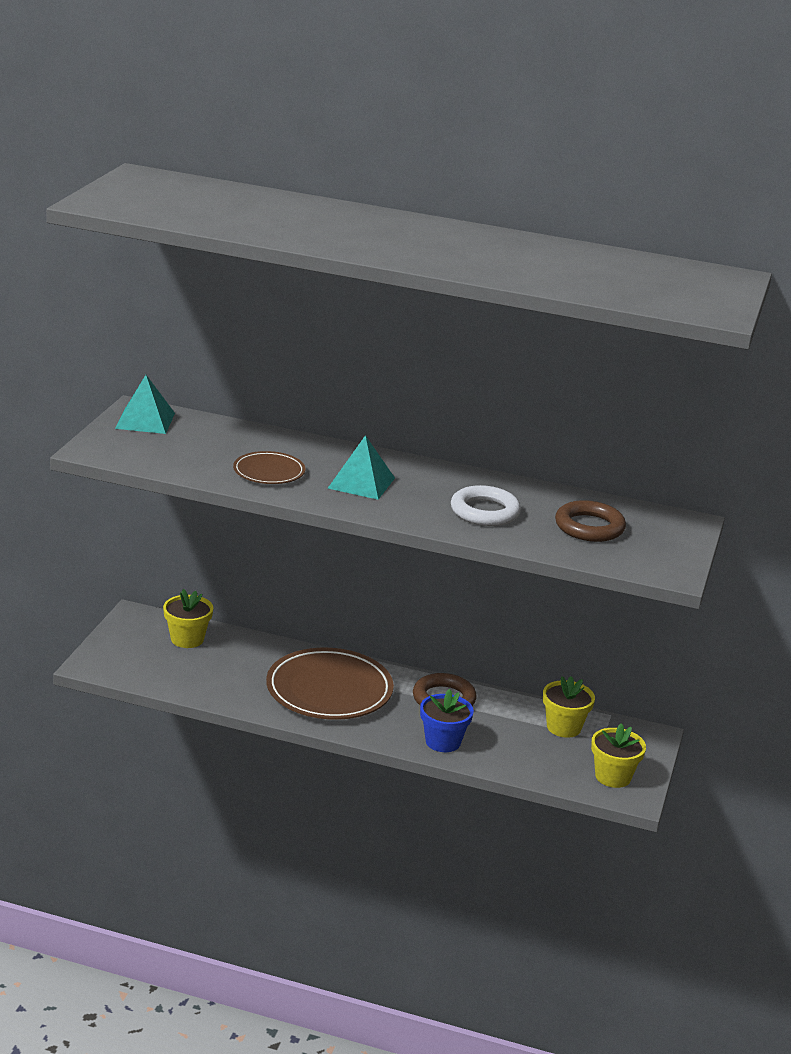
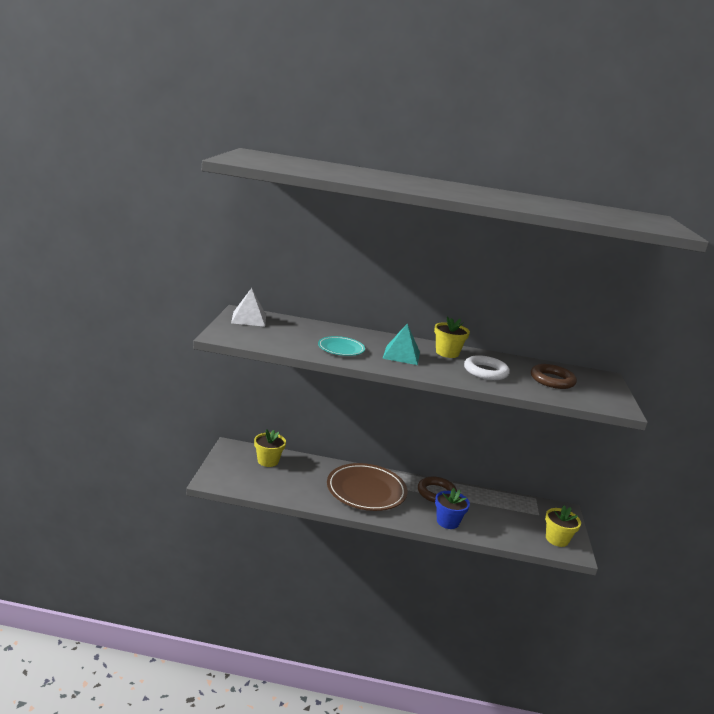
camera: 10 degrees left, 5 degrees down
turquoise pyramid [115,375,175,434] -> white pyramid [231,288,266,327]
brown plate [233,451,305,484] -> turquoise plate [318,336,365,356]
yellow flower pot [543,676,595,738] -> yellow flower pot moved to [434,317,470,358]

